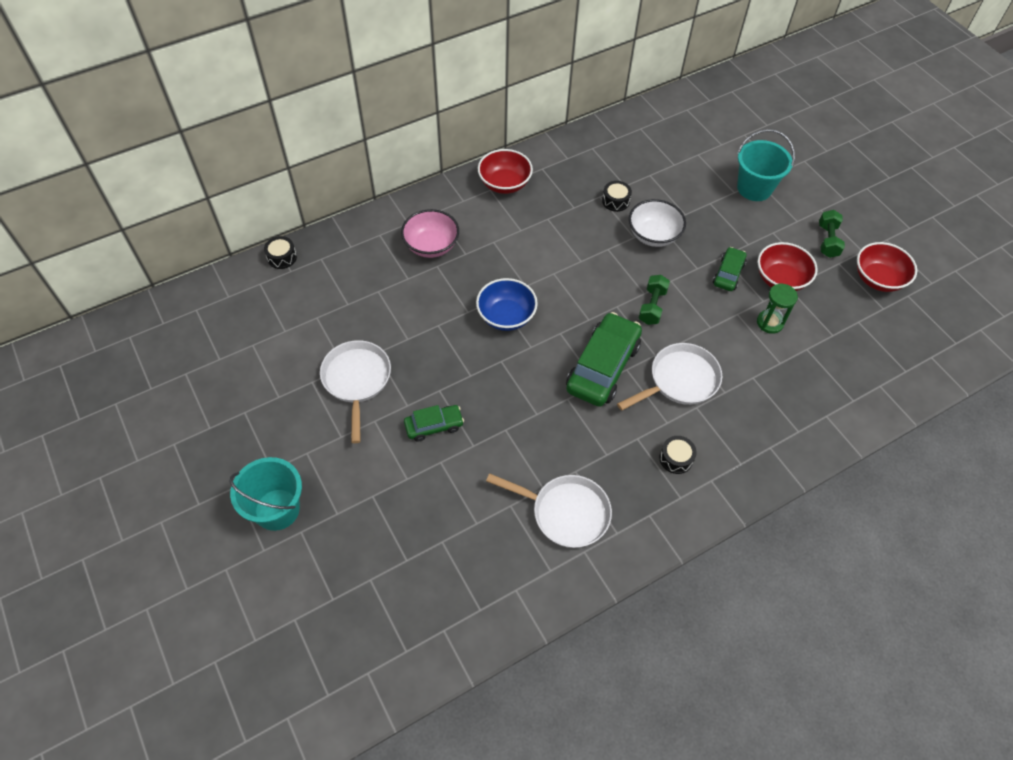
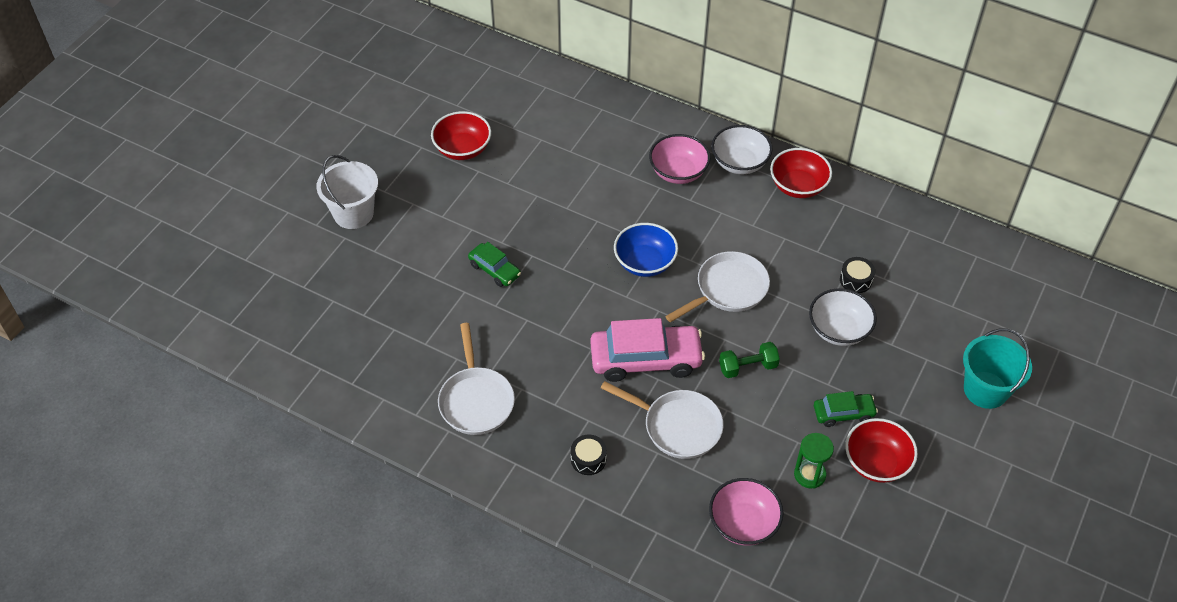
camera: 60 degrees right, 5 degrees down
turquoise bucket [229,457,302,531] -> white bucket [316,155,378,229]
black drum [264,236,297,269] -> none
white pan [320,340,391,443] -> white pan moved to [665,251,770,322]
green car [566,312,642,407] -> pink car [590,318,705,382]
green dumbbell [819,210,845,258] -> none
red bowl [857,242,917,292] -> red bowl moved to [431,111,491,160]
none -> pink bowl [709,478,784,546]
none -> white bowl [711,125,772,174]

